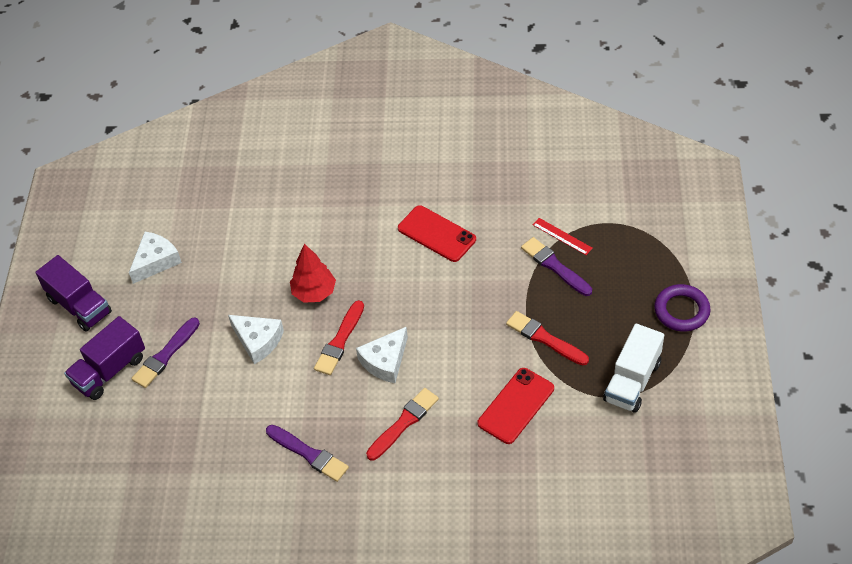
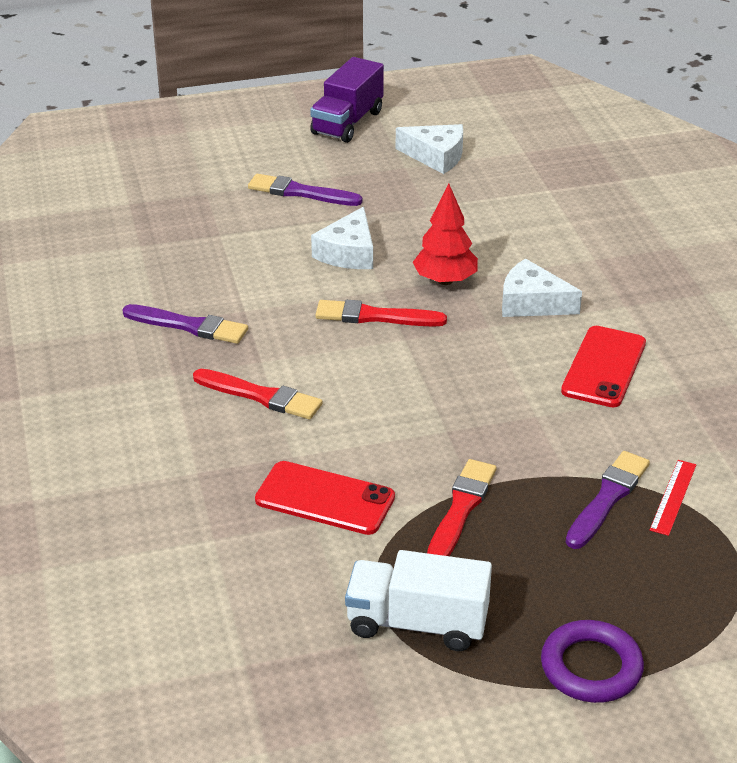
camera: 70 degrees right, 15 degrees down
purple truck [64,316,145,400] -> none
purple brush [266,425,349,482] -> purple brush turned 90 degrees counterclockwise [122,304,248,344]
white cheese [356,327,408,383] -> white cheese moved to [502,258,582,317]

